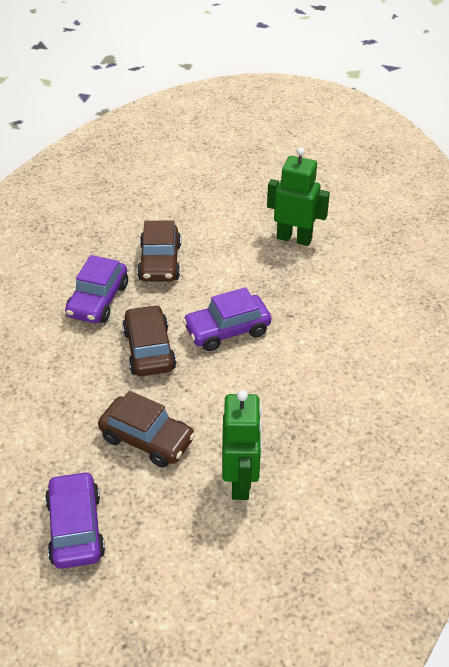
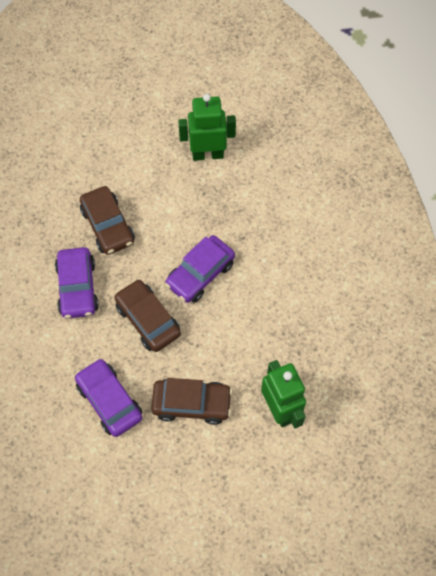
camera: 25 degrees left, 20 degrees up
purple car [45,471,105,569] -> purple car moved to [75,358,142,437]

